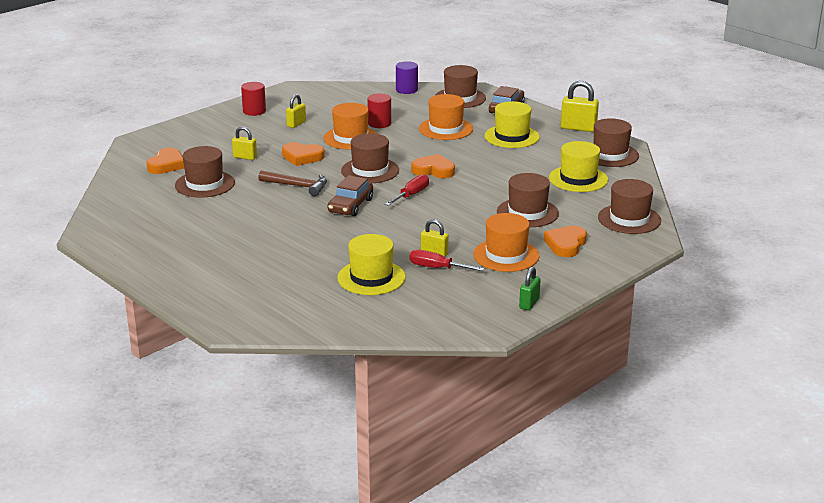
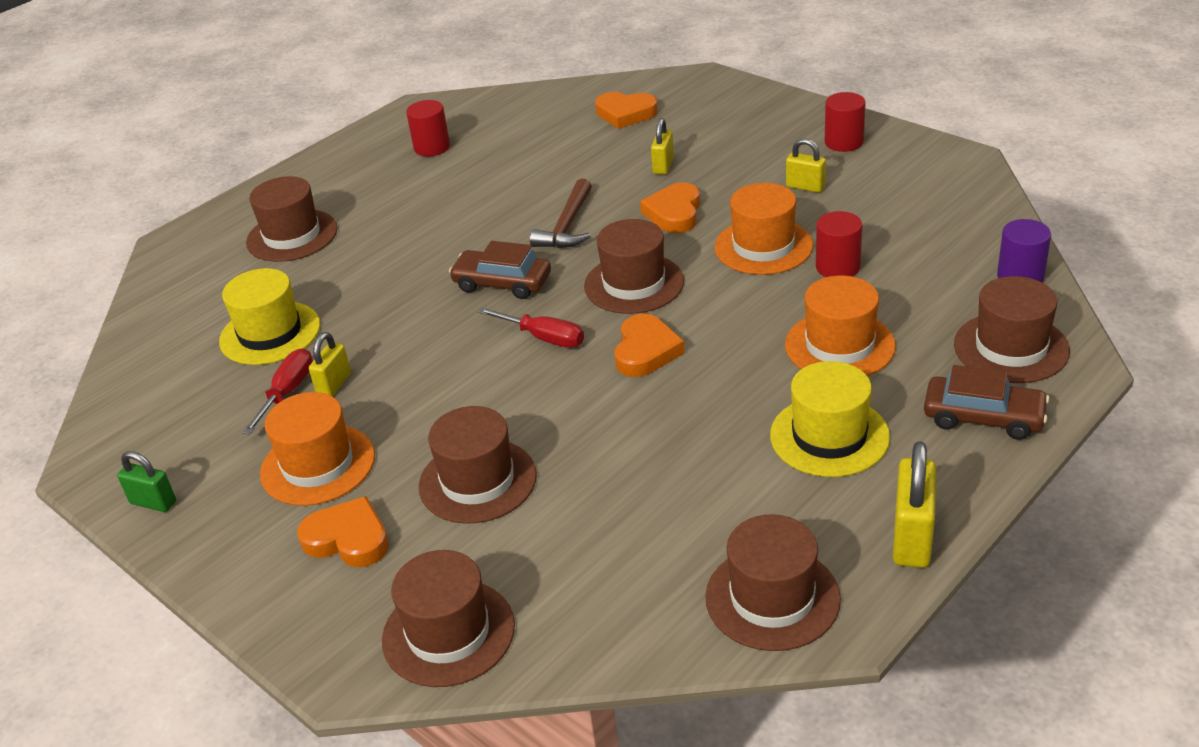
camera: 90 degrees right, 10 degrees up
brown hat [175,146,235,198] -> brown hat moved to [246,176,338,262]
yellow hat [549,141,608,192] -> none
none -> red cylinder [406,100,450,157]

